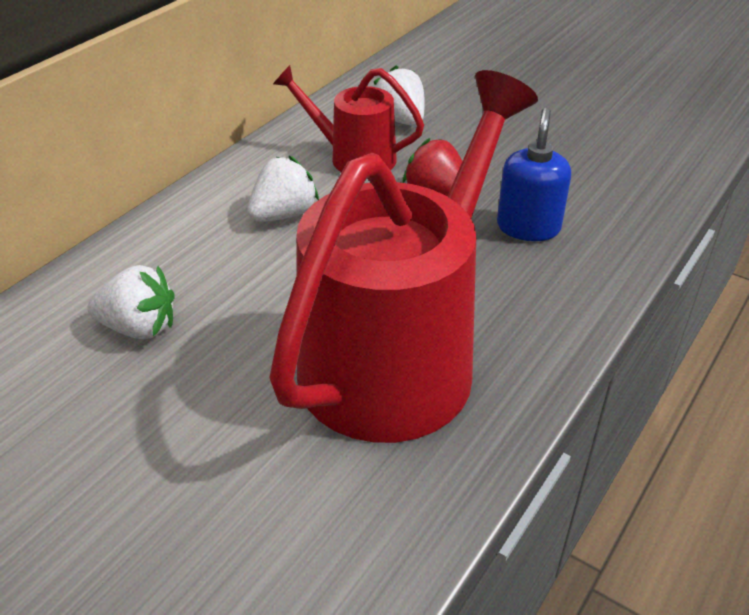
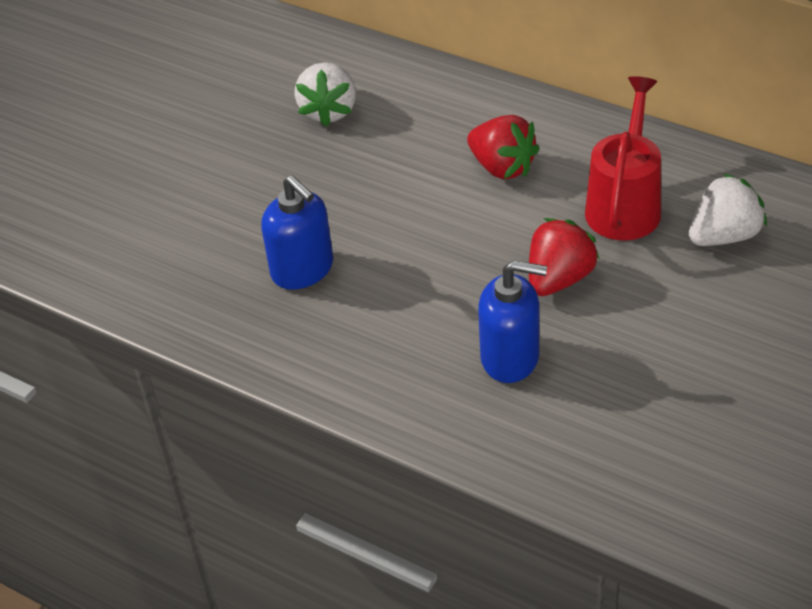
camera: 90 degrees right, 5 degrees up
white strawberry [247,156,319,222] -> red strawberry [467,115,540,180]
red watering can [269,70,538,443] -> blue soap dispenser [261,175,333,290]

